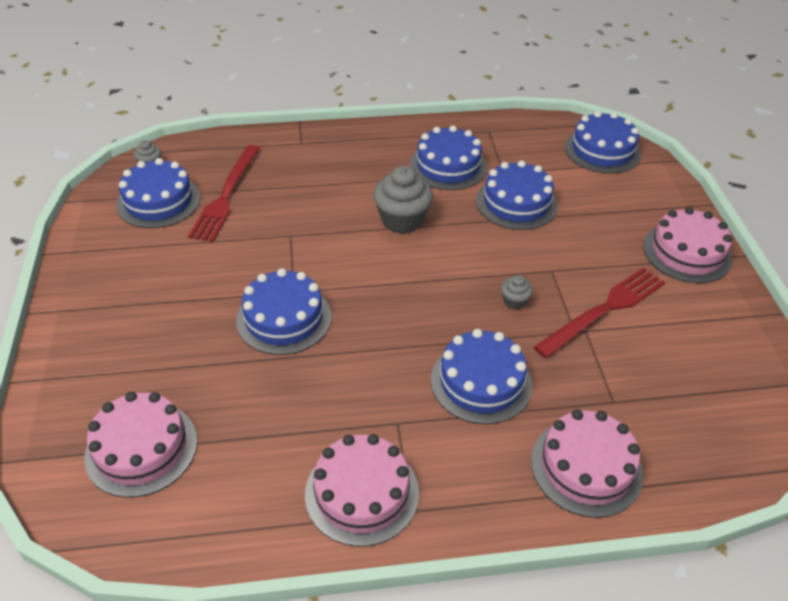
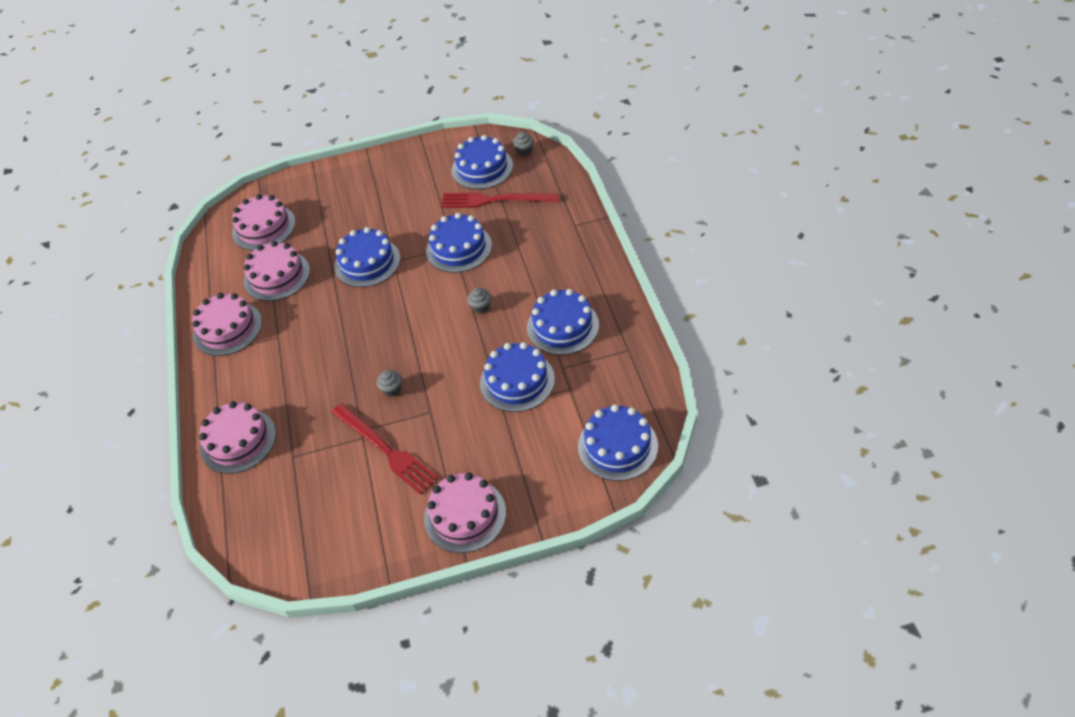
camera: 90 degrees right, 5 degrees up
grey cupcake [373,166,433,234] -> grey cupcake [467,288,491,313], size x0.49
blue cake [431,329,532,424] -> blue cake moved to [426,213,492,273]
none -> pink cake [244,241,310,301]

